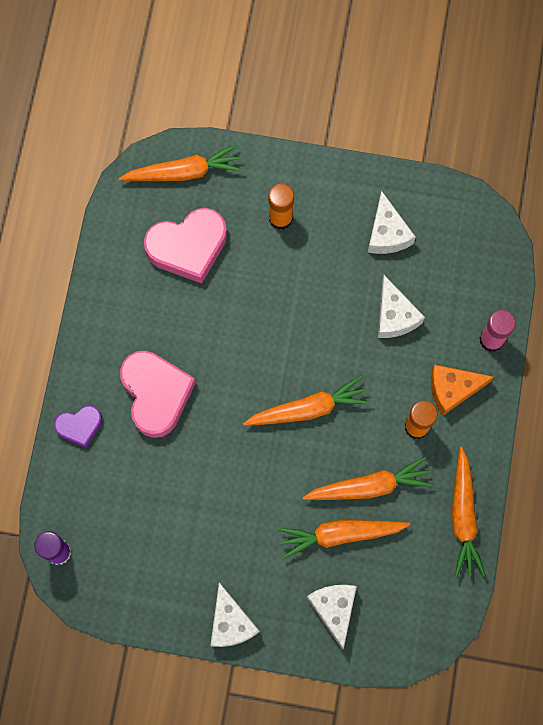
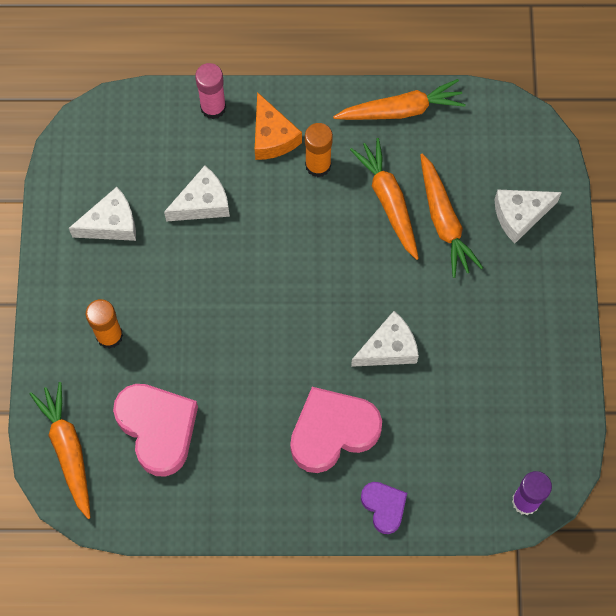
camera: 100 degrees left, 5 degrees down
white cheese [210,582,260,647] -> white cheese moved to [351,311,419,367]
orange carrot [243,376,370,426] -> none

